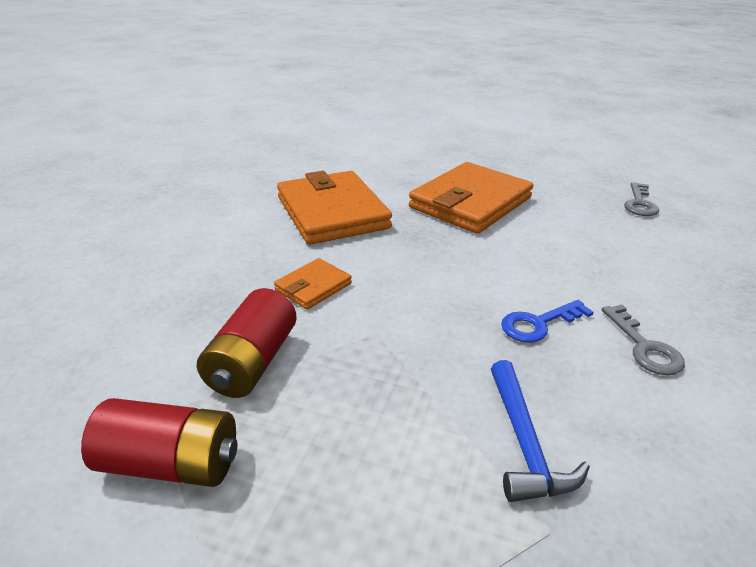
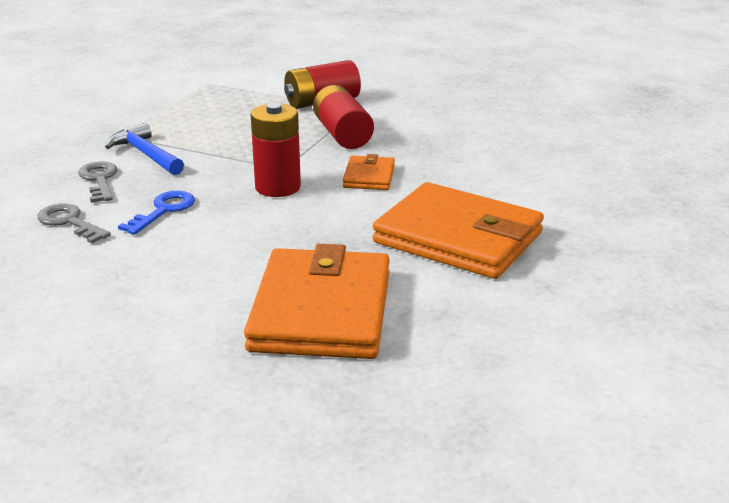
camera: 145 degrees right, 5 degrees down
grey key [624,182,659,216] -> grey key moved to [78,161,118,203]
none -> red battery [251,103,301,197]

